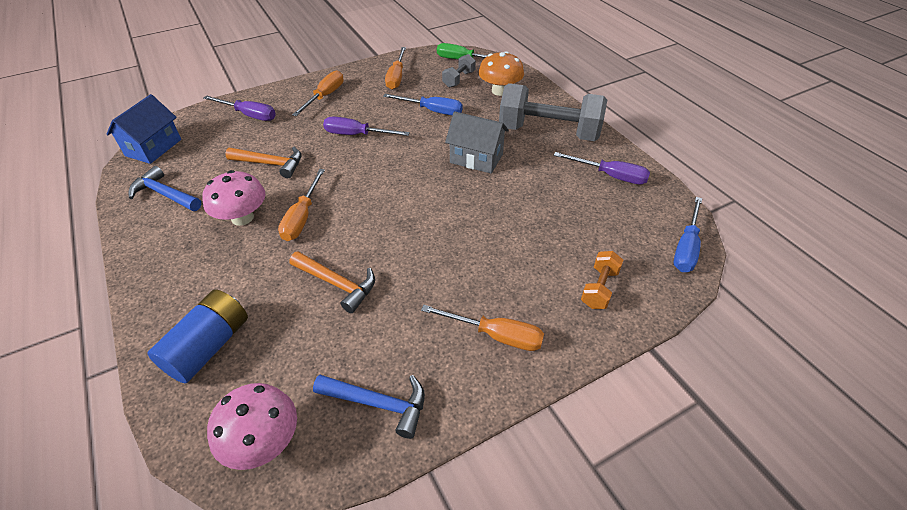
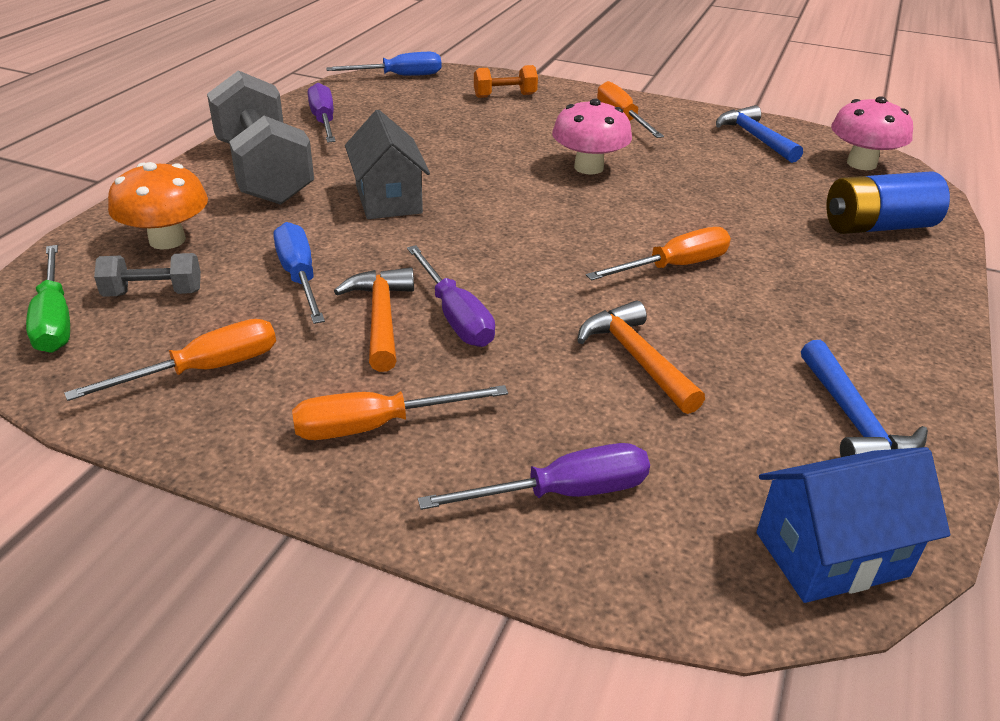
camera: 130 degrees left, 10 degrees down
pink mushroom [202,170,266,226] -> pink mushroom moved to [552,99,632,174]
purple screwdriver [203,95,276,121] -> purple screwdriver turned 90 degrees clockwise [418,443,650,510]
orange hammer [290,251,375,313] -> orange hammer moved to [334,268,414,372]

